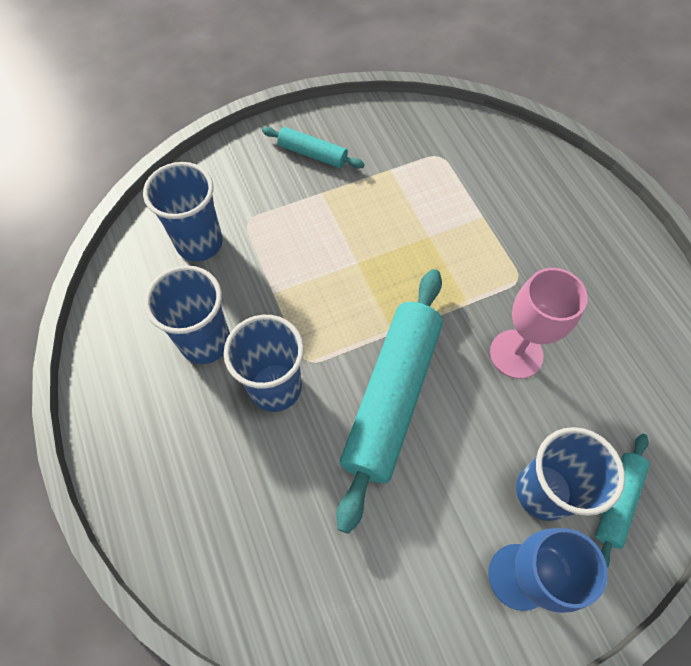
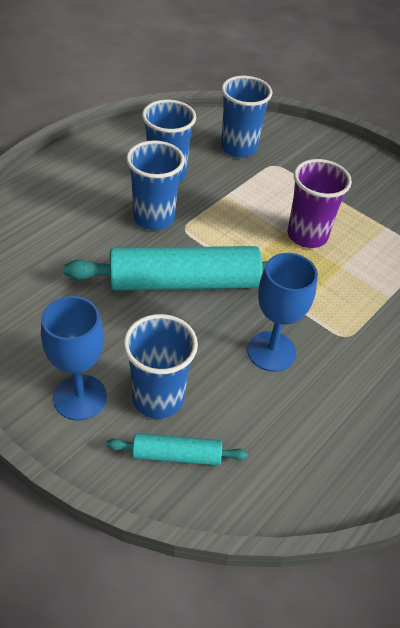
camera: 60 degrees right, 15 degrees down
turquoise rolling pin [262,127,365,169] -> none
pink goblet [490,268,588,379] -> blue goblet [247,253,318,372]
none -> purple cup [288,159,352,248]

